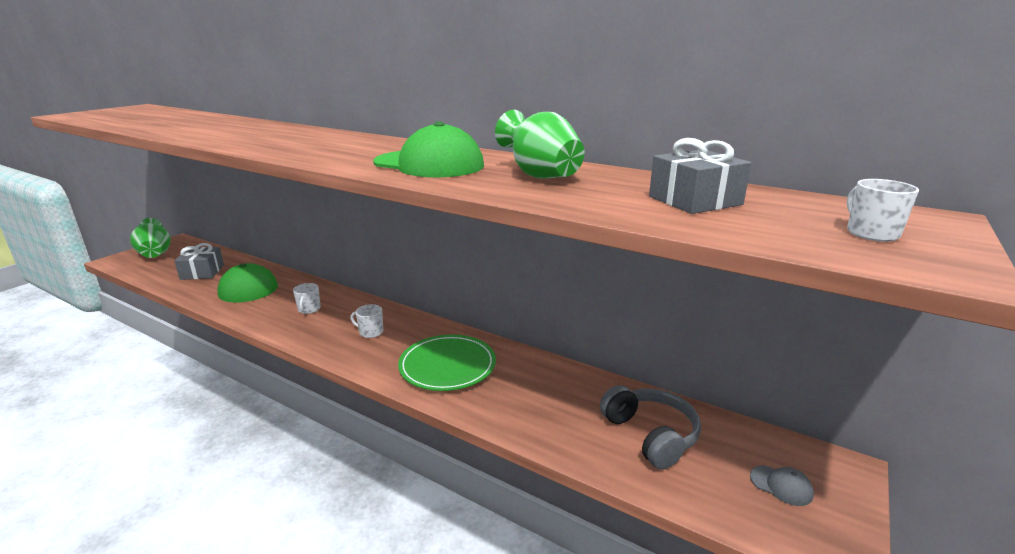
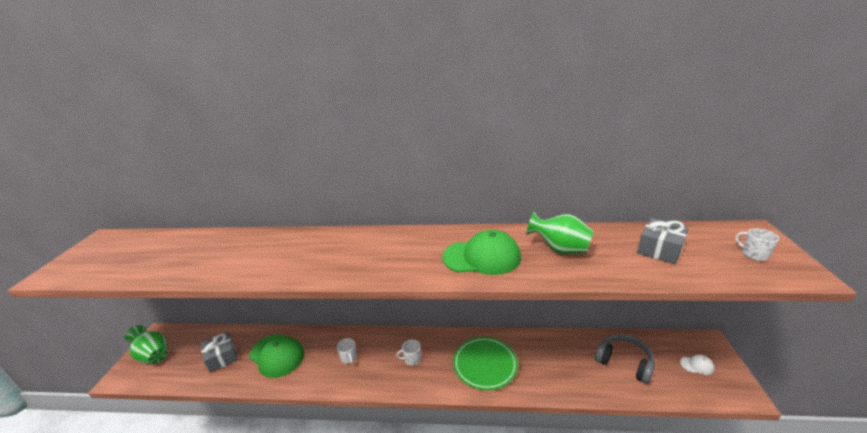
camera: 25 degrees left, 5 degrees up
grey cap [750,465,814,506] -> white cap [680,355,714,375]

